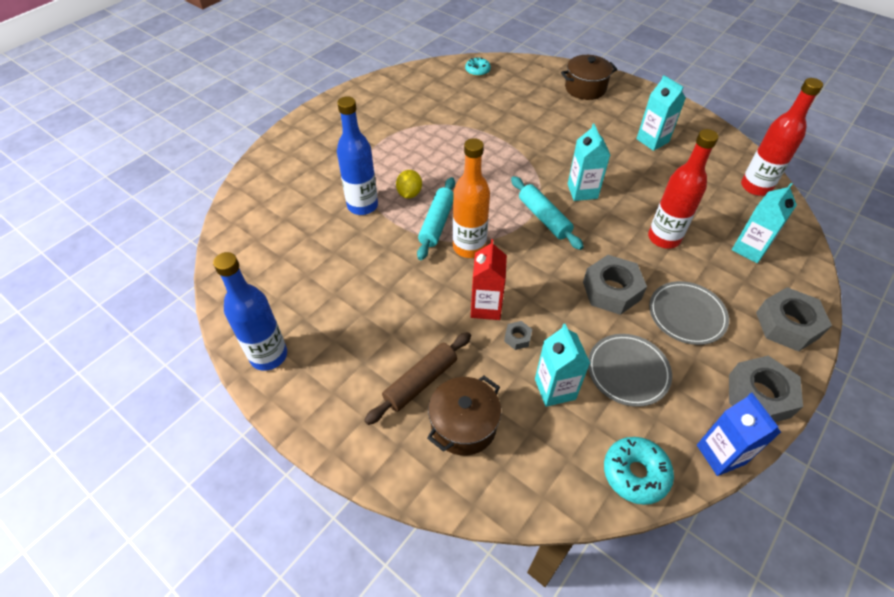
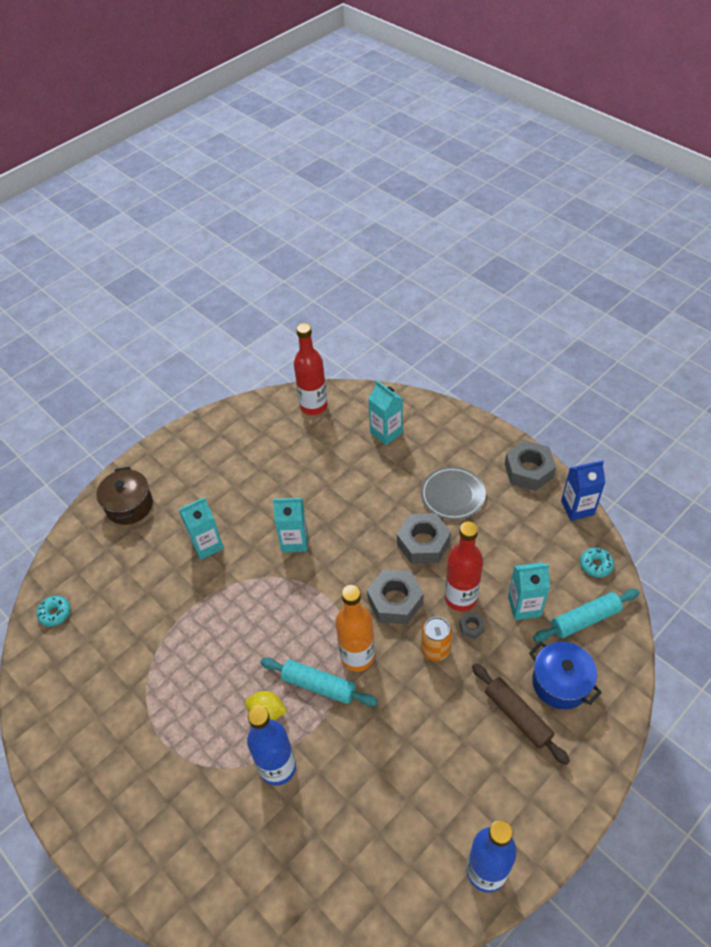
camera: 80 degrees left, 0 degrees up
brown pot [427,376,501,456] -> blue pot [529,641,602,709]
red carton [471,239,507,320] -> orange can [421,617,452,661]
turquoise rolling pin [511,176,584,250] -> turquoise rolling pin moved to [533,589,639,642]
grey plate [588,334,672,407] -> none
turquoise donut [604,437,674,505] -> turquoise donut [580,548,614,577], size x0.65
turquoise carton [636,75,686,151] -> turquoise carton moved to [179,497,224,560]
red bottle [648,129,719,249] -> red bottle moved to [445,521,483,611]
grey nut [756,287,832,352] -> grey nut moved to [367,569,424,624]

